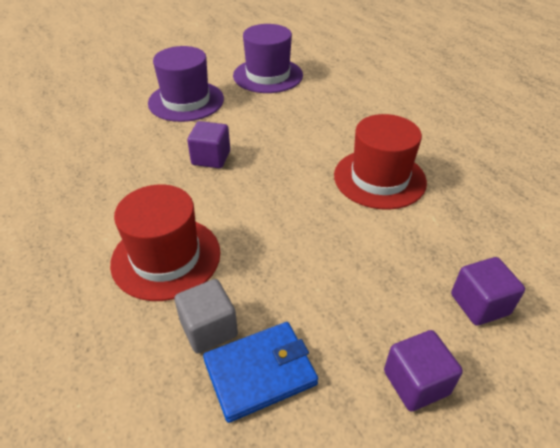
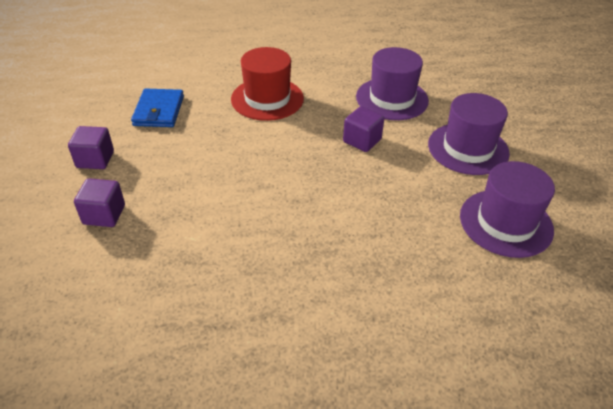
camera: 115 degrees right, 0 degrees up
grey cube [174,279,238,354] -> none
red hat [334,114,427,210] -> none
none -> purple hat [356,47,429,120]

